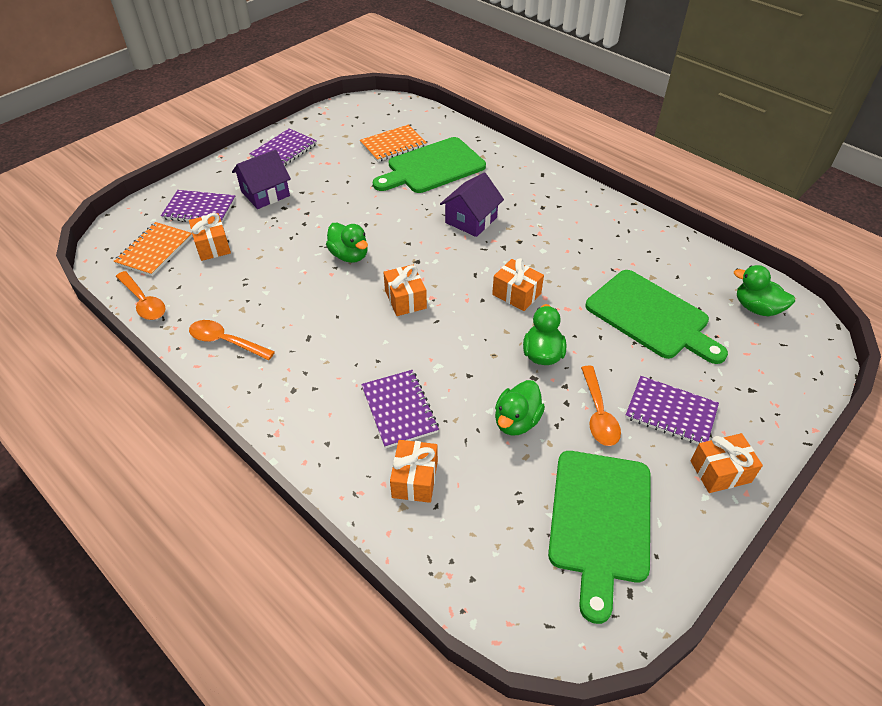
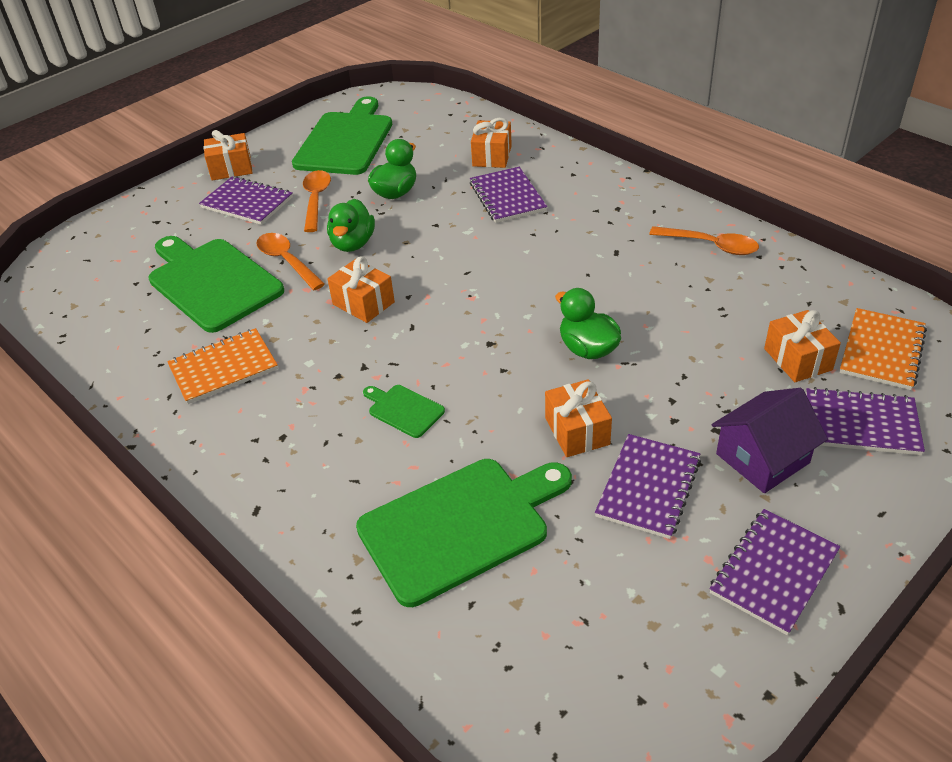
camera: 175 degrees left, 5 degrees down
orange spoon [116,271,166,320] -> orange spoon moved to [256,233,325,290]
orange notebook [360,125,427,162] -> orange notebook moved to [167,328,278,404]
orange gift [383,264,427,316] -> orange gift moved to [545,379,612,457]
purple house [440,172,504,237] -> green cutting board [363,385,445,438]
green duck [734,265,795,316] -> none
none -> purple notebook [595,434,701,539]

